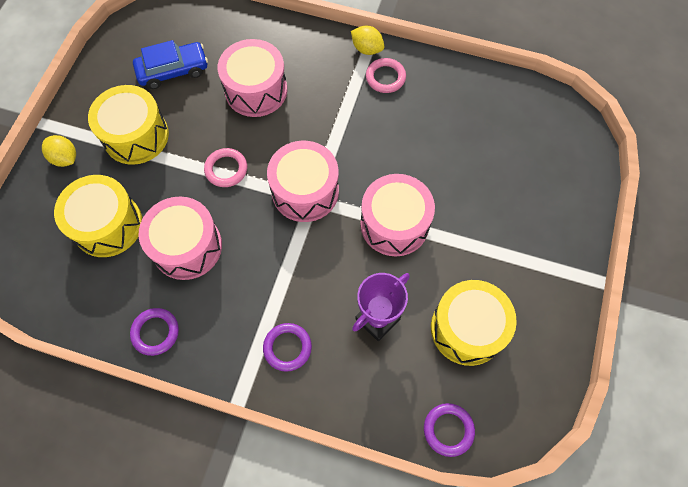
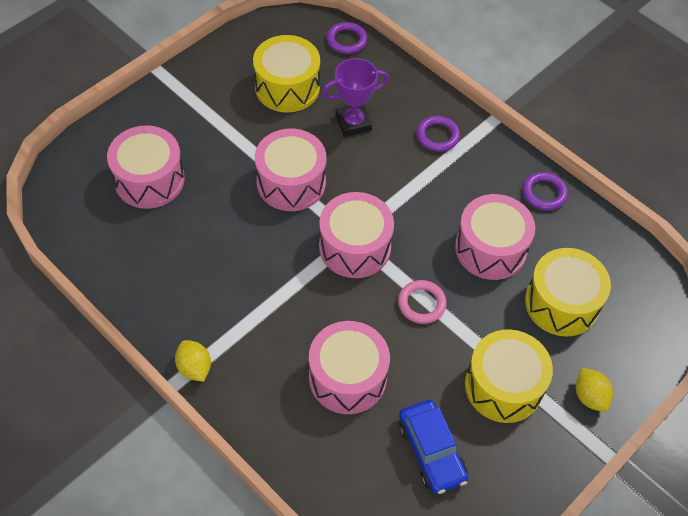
camera: 155 degrees left, 10 degrees down
blue car [133,40,208,89] -> blue car turned 120 degrees counterclockwise [399,400,468,494]
pink ring [366,58,406,93] -> none
none -> pink drum [107,125,185,209]

